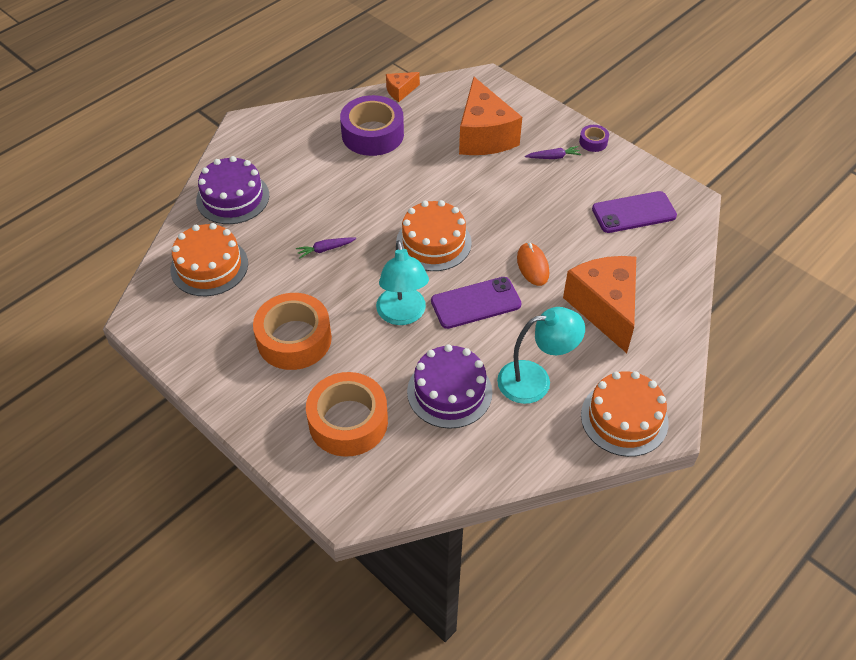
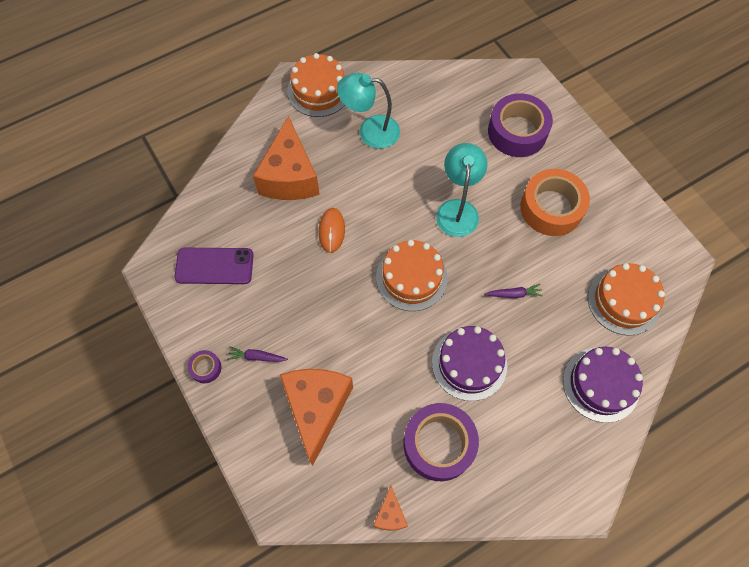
camera: 165 degrees left, 15 degrees up
orange tape [306,372,388,457] -> purple tape [488,93,553,157]
orange cheese [386,72,420,102] -> orange cheese turned 105 degrees clockwise [373,486,408,530]
purple cake [407,344,492,429] -> purple cake moved to [432,326,507,401]
purple phone [431,277,521,329] -> none

